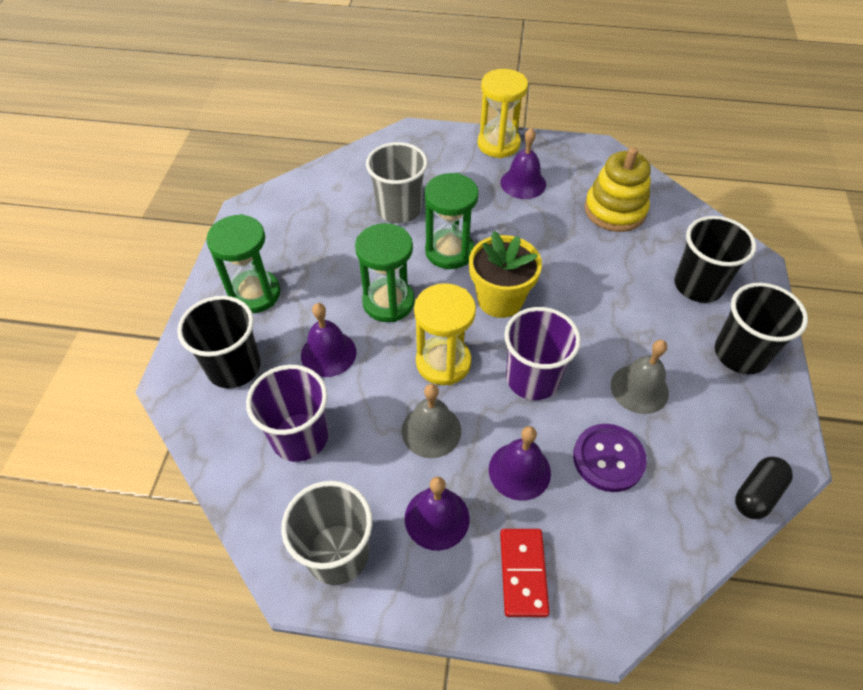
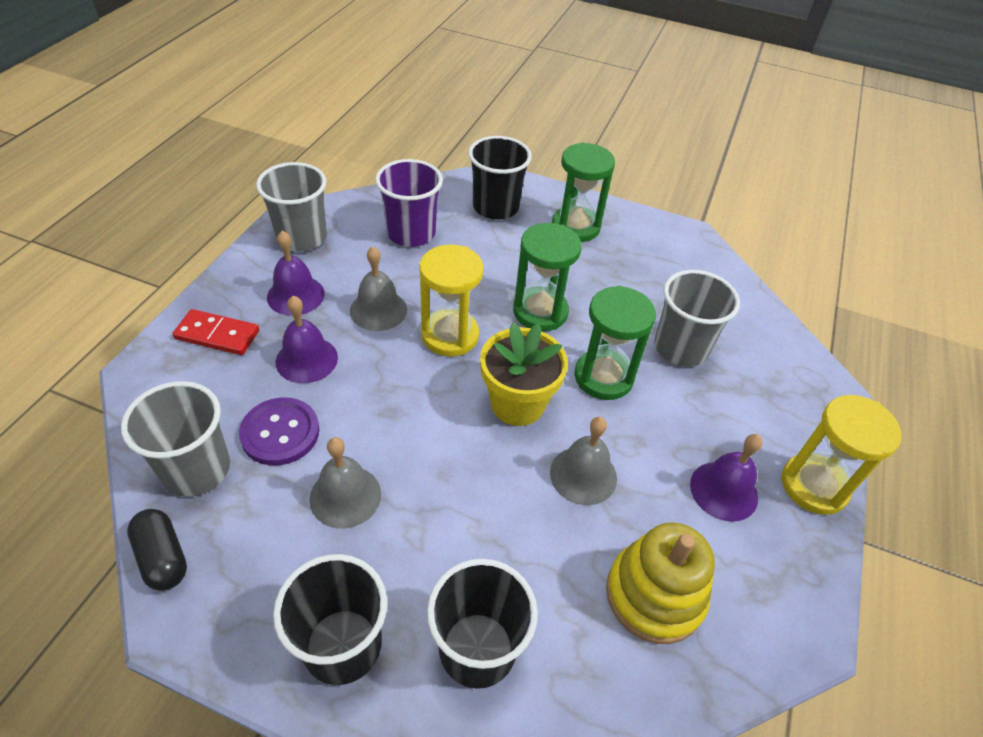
camera: 100 degrees right, 5 degrees down
purple bell [301,303,356,377] -> none
purple cup [504,307,581,400] -> none
none -> grey cup [121,381,230,497]
none -> grey bell [550,417,617,505]

